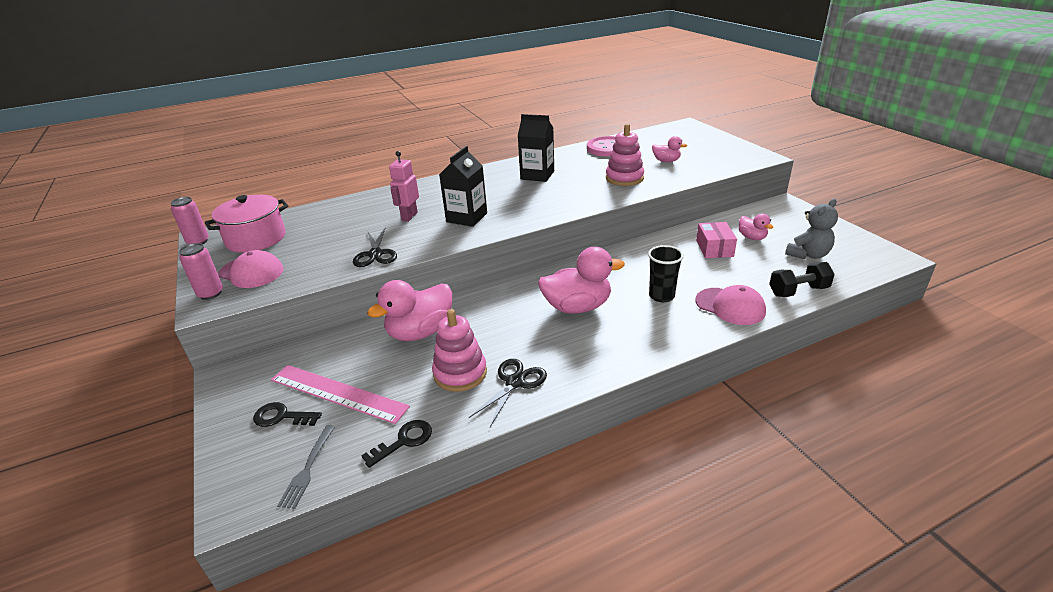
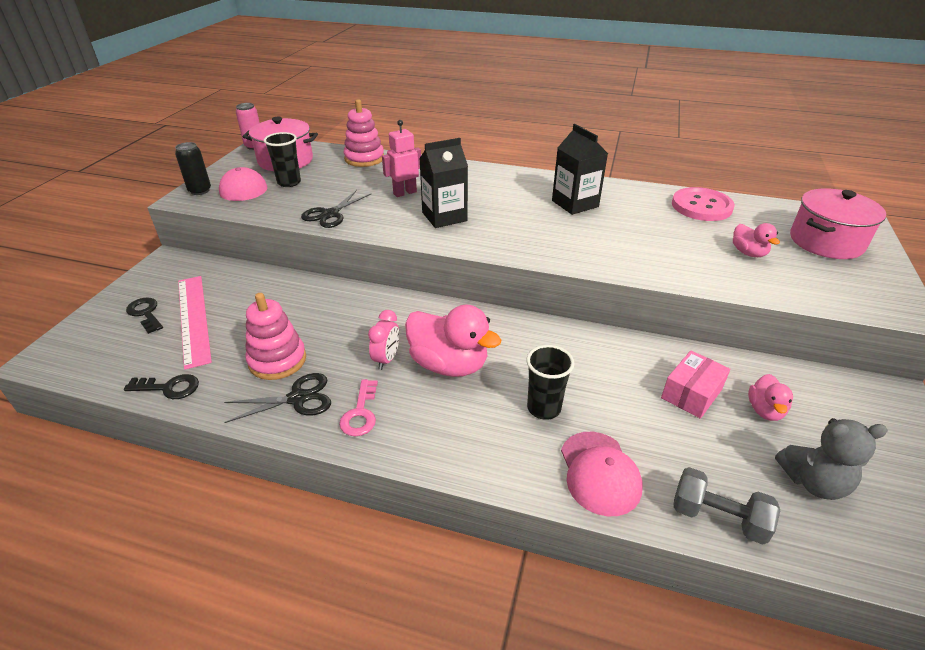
camera: 40 degrees right, 5 degrees up
pink can [179,243,223,300] -> black can [175,142,211,195]
grey fork [277,425,335,509] -> none
pink duck [367,280,452,341] -> none
pink stacking toy [606,124,644,186] -> pink stacking toy moved to [343,99,384,167]
black dumbbell [769,262,835,297] -> grey dumbbell [673,467,780,545]
none -> black cup [264,132,301,187]
none -> pink key [339,379,378,436]
none -> pink clock [368,310,400,370]
none -> pink pot [790,188,886,259]

